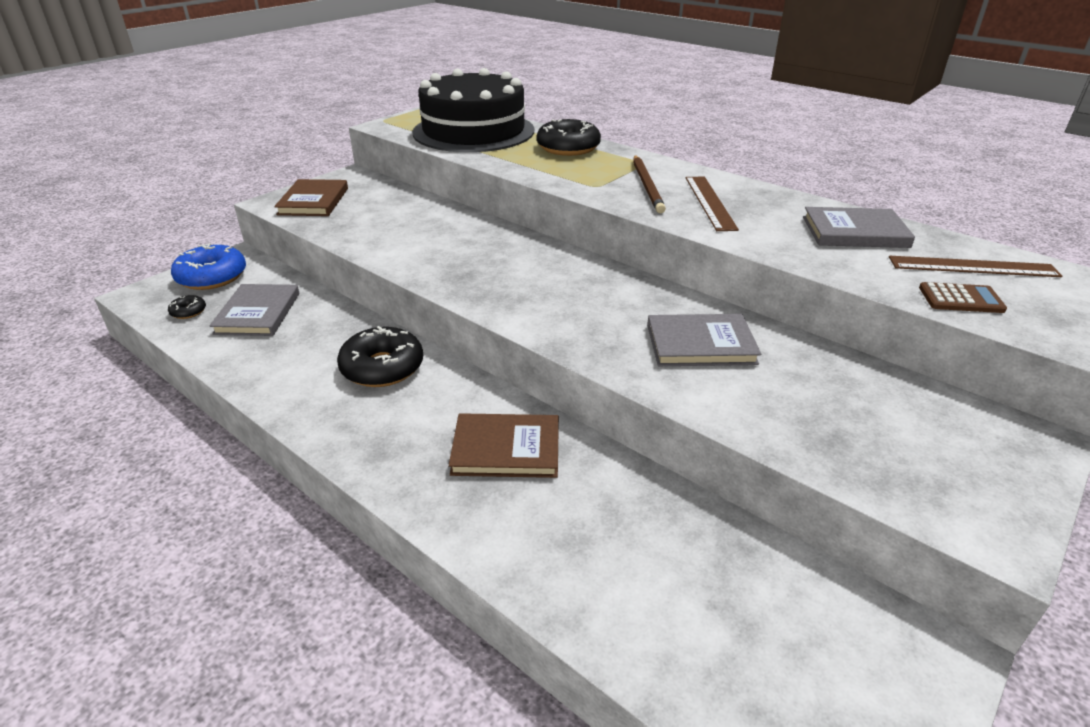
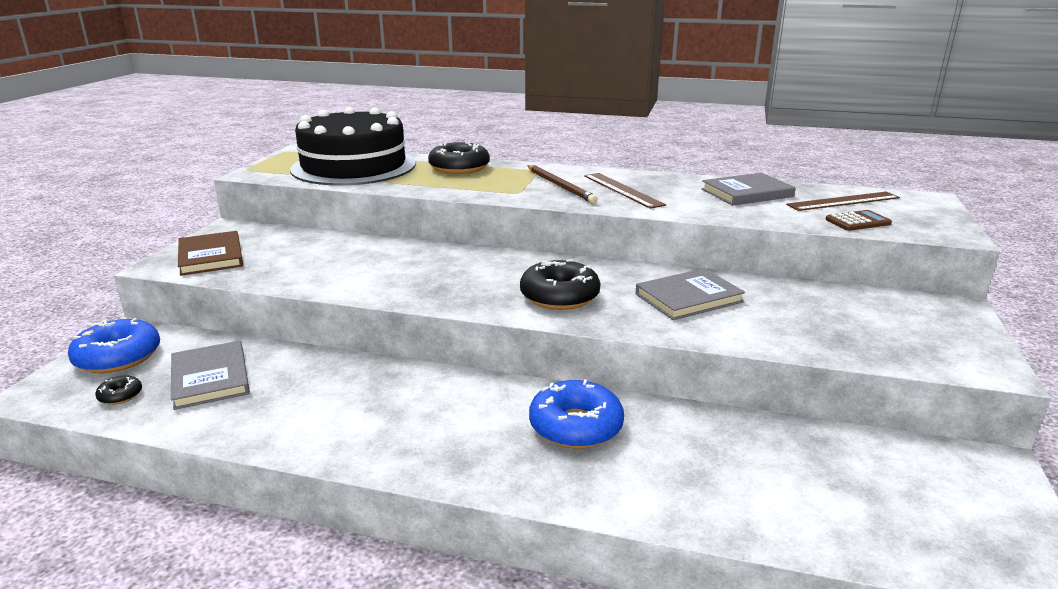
camera: 25 degrees left, 10 degrees down
black donut [337,326,423,387] -> black donut moved to [520,259,600,310]
brown book [449,413,559,478] -> blue donut [529,379,624,449]

